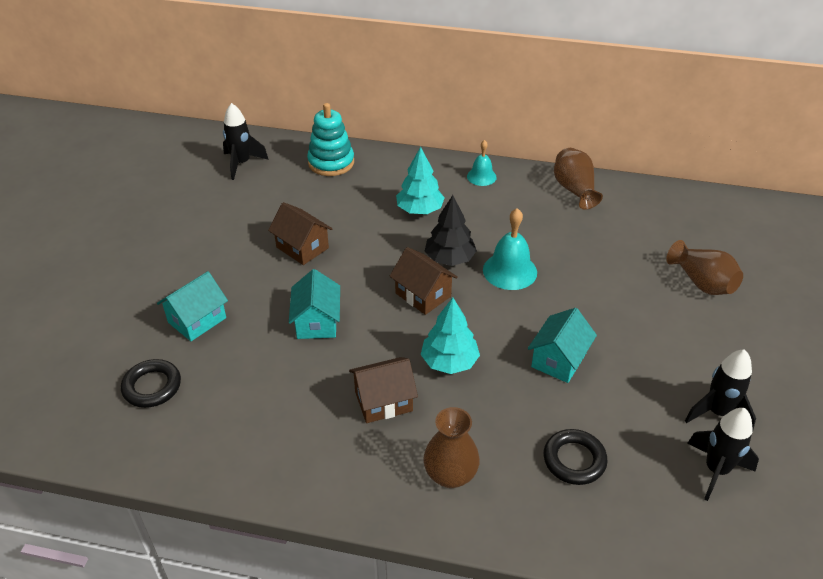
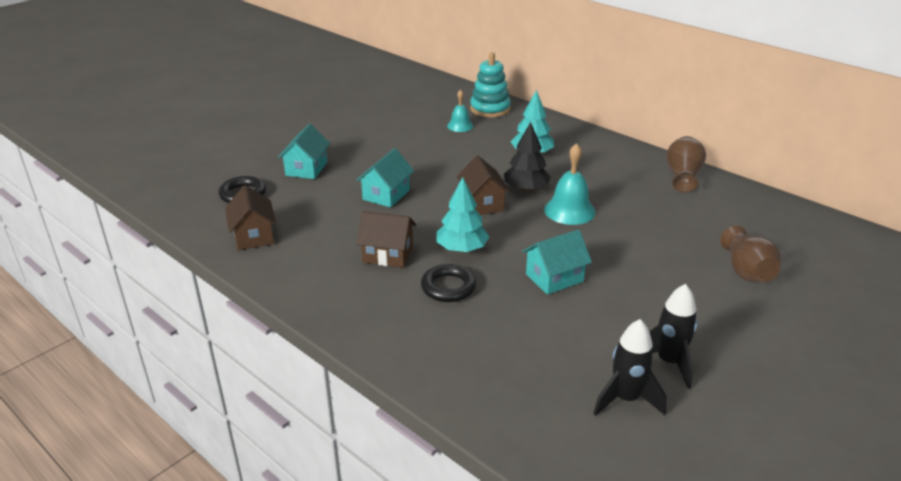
camera: 30 degrees right, 10 degrees down
turquoise house [157,271,228,341] -> turquoise house turned 60 degrees counterclockwise [278,124,330,179]
black rocket [223,103,269,180] -> none
brown house [268,202,332,265] -> brown house moved to [225,185,277,250]
brown vase [423,407,480,488] -> none
turquoise bell [467,140,497,186] -> turquoise bell moved to [447,90,473,132]
black ring [544,429,607,485] -> black ring moved to [421,264,476,302]

